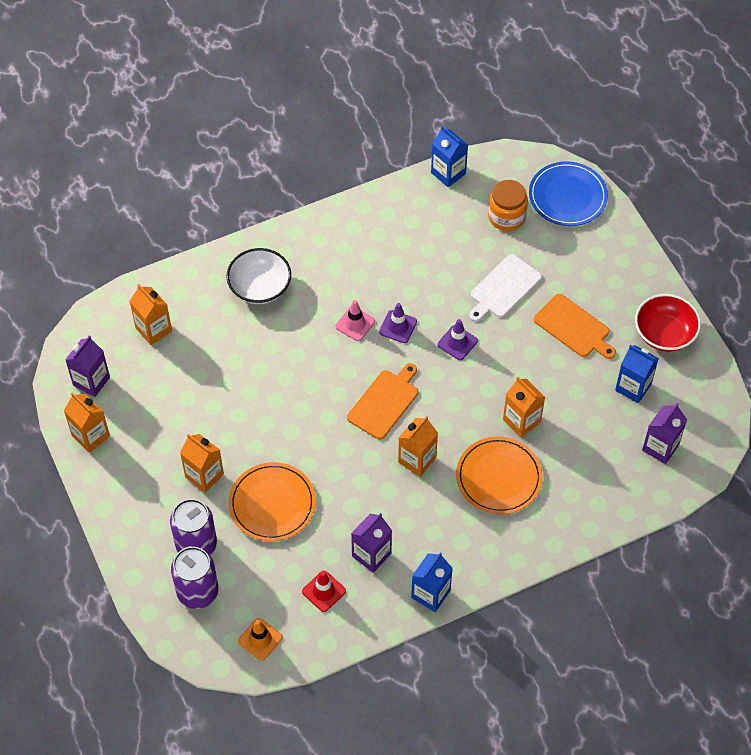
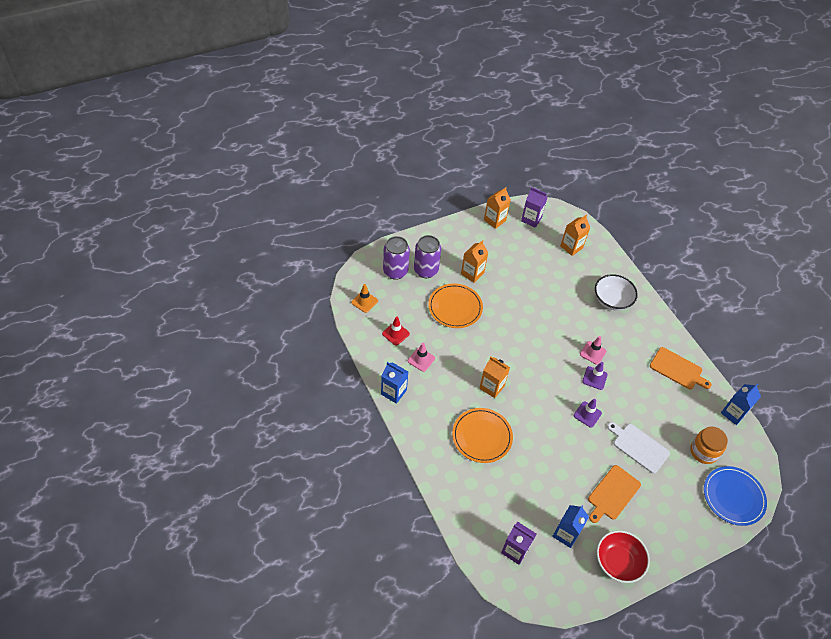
camera: 85 degrees right, 5 degrees down
orange cutting board [347,363,418,440] -> orange cutting board moved to [650,347,712,389]
purple carton [351,513,392,573] -> pink traffic cone [408,343,435,372]
orange carton [503,377,545,437] -> none

